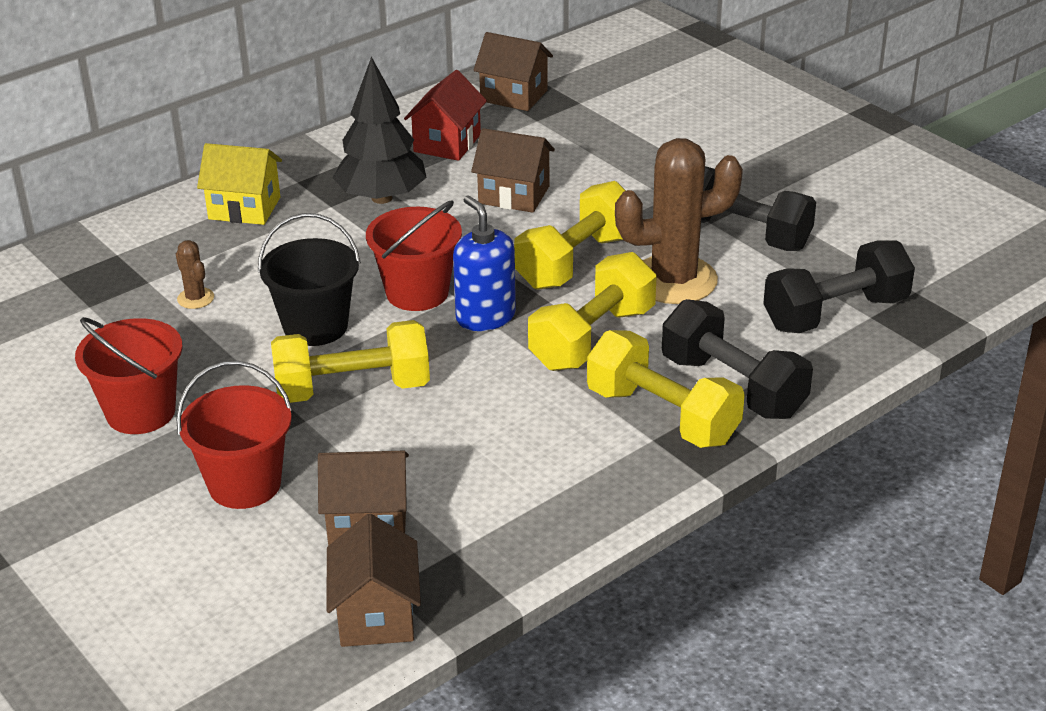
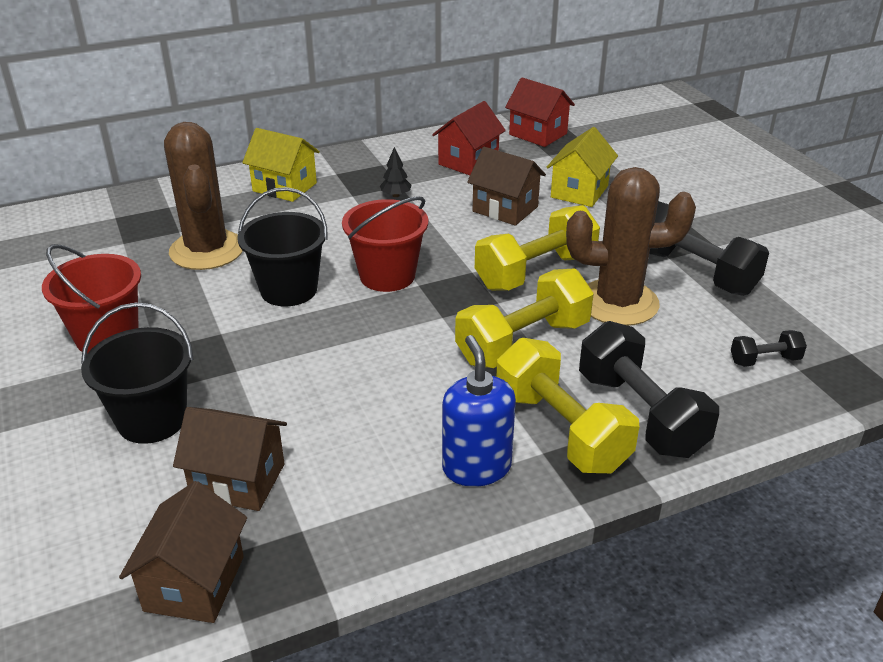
camera: 15 degrees right, 0 degrees up
brown cactus [176,240,214,309] -> brown cactus [164,122,243,270], size x2.37
red bucket [176,361,292,509] -> black bucket [81,303,194,444]
yellow dumbbell [271,320,430,403] -> none
black tree [333,57,427,204] -> black tree [380,147,411,197], size x0.41
blue soap dispenser [453,196,516,331] -> blue soap dispenser moved to [442,335,516,487]
brown house [473,32,553,111] -> red house [505,77,575,147]
black dumbbell [763,240,915,333] -> black dumbbell [731,330,807,367], size x0.48
none -> yellow house [547,127,618,207]

